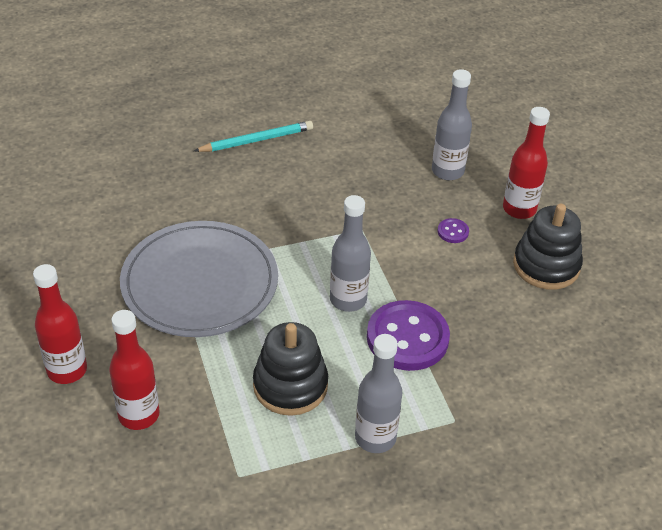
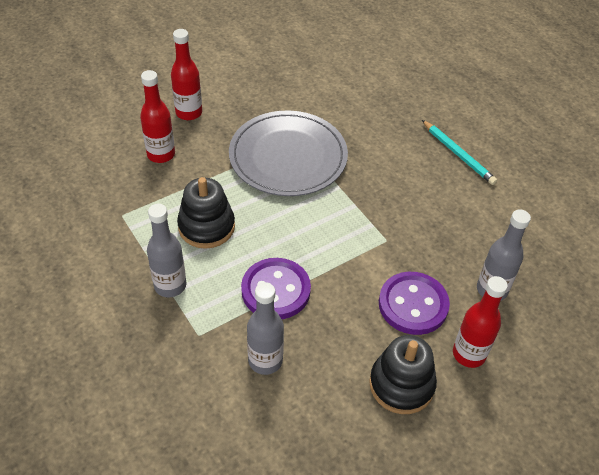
camera: 75 degrees right, 5 degrees up
grey bottle [330,195,371,312] -> grey bottle moved to [247,282,284,375]
purple button [438,218,469,243] -> purple button [379,272,450,335], size x2.39

